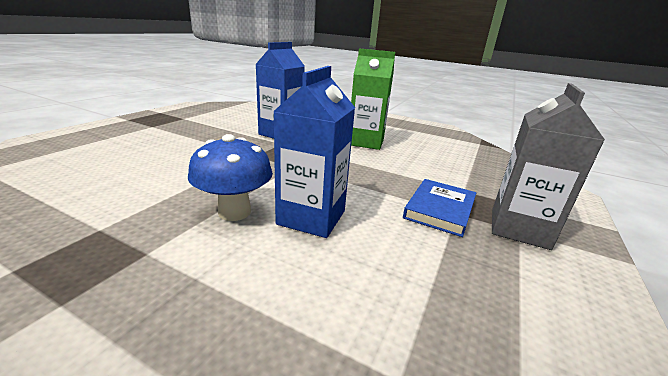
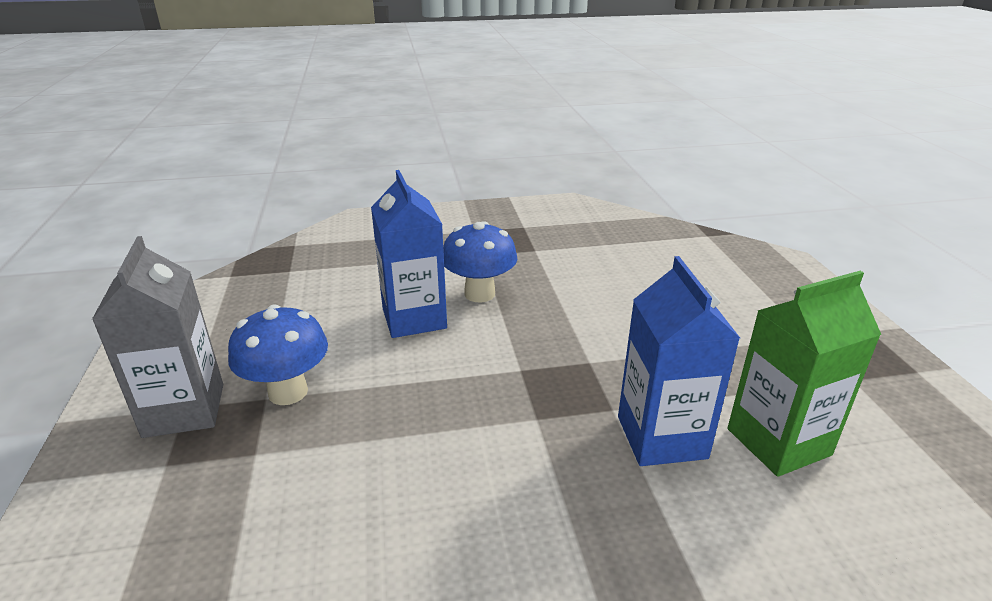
camera: 145 degrees right, 5 degrees up
green carton [351,48,395,150] -> green carton moved to [728,271,881,477]
blue book [403,179,476,237] -> blue mushroom [228,305,328,405]

